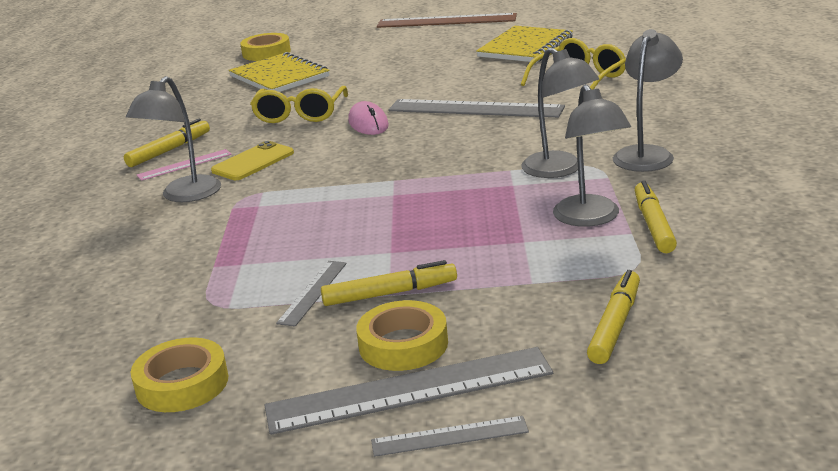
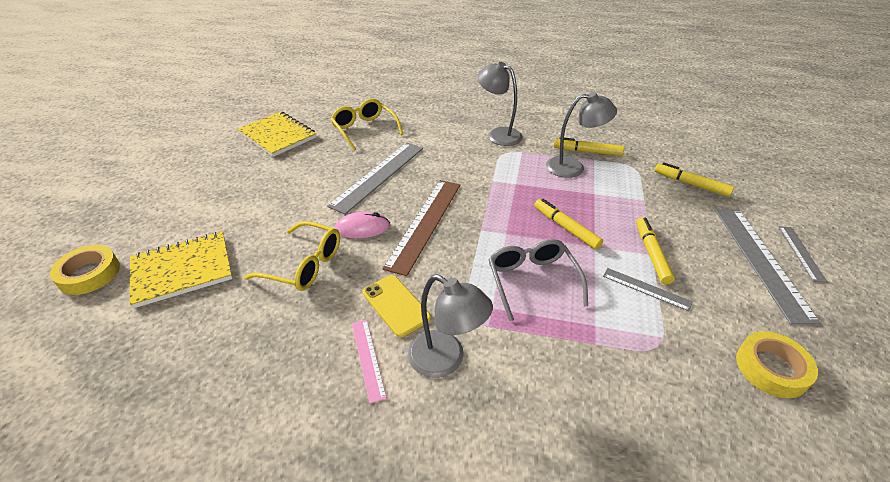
camera: 80 degrees left, 15 degrees up
yellow marker [124,119,210,167] -> yellow marker moved to [534,199,603,250]
yellow tape [356,300,448,371] -> none
brown ruler [377,13,517,28] -> brown ruler moved to [383,180,460,276]
grey lamp [521,47,599,178] -> none
none -> grey glasses [488,239,588,321]

